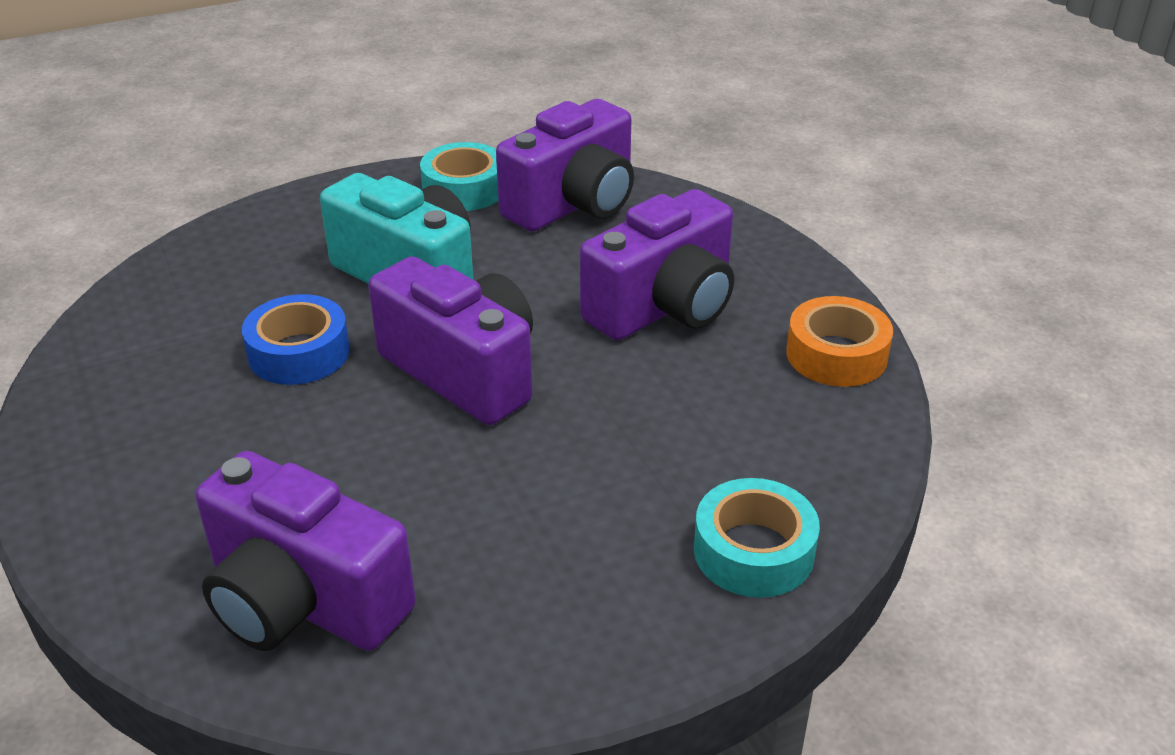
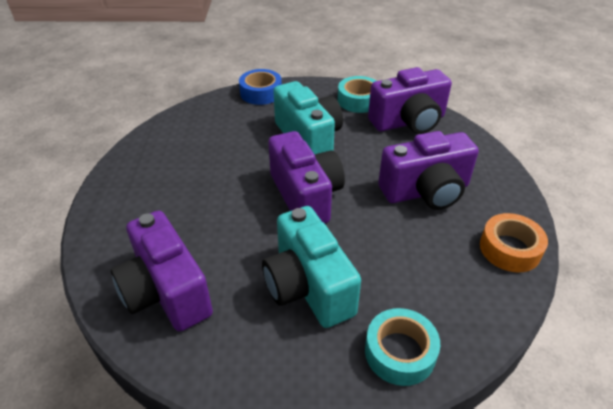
camera: 25 degrees right, 5 degrees up
blue tape [242,294,350,385] -> blue tape moved to [239,69,282,105]
none -> turquoise camera [262,206,361,328]

